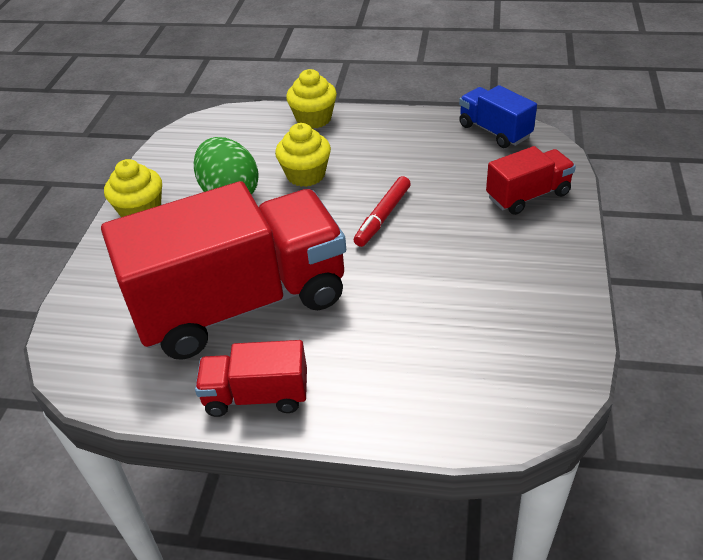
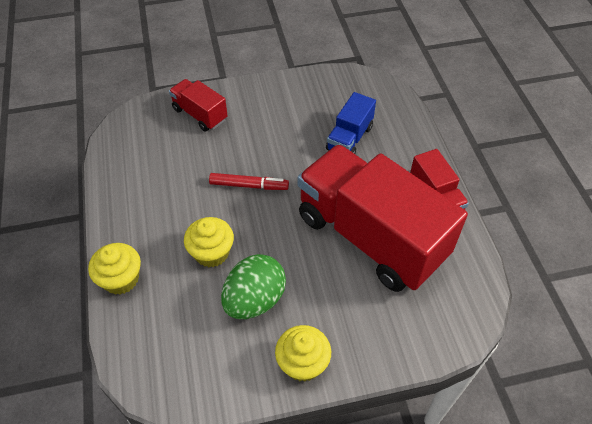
camera: 115 degrees left, 10 degrees up
blue truck [459,85,537,148] -> blue truck moved to [326,92,376,154]

